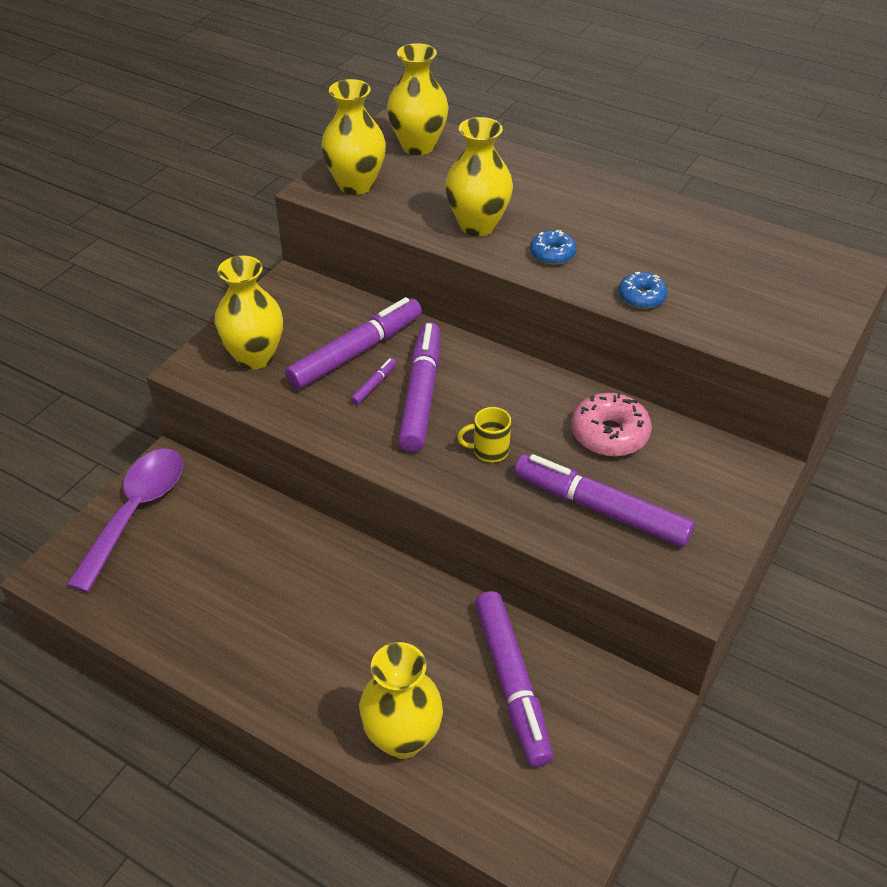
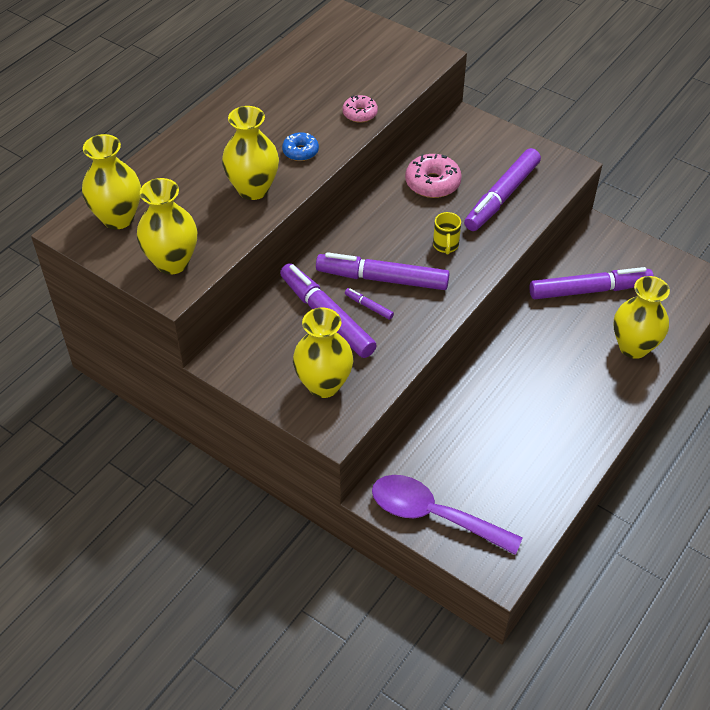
camera: 85 degrees left, 5 degrees up
blue donut [618,272,668,309] -> pink donut [342,95,378,123]

